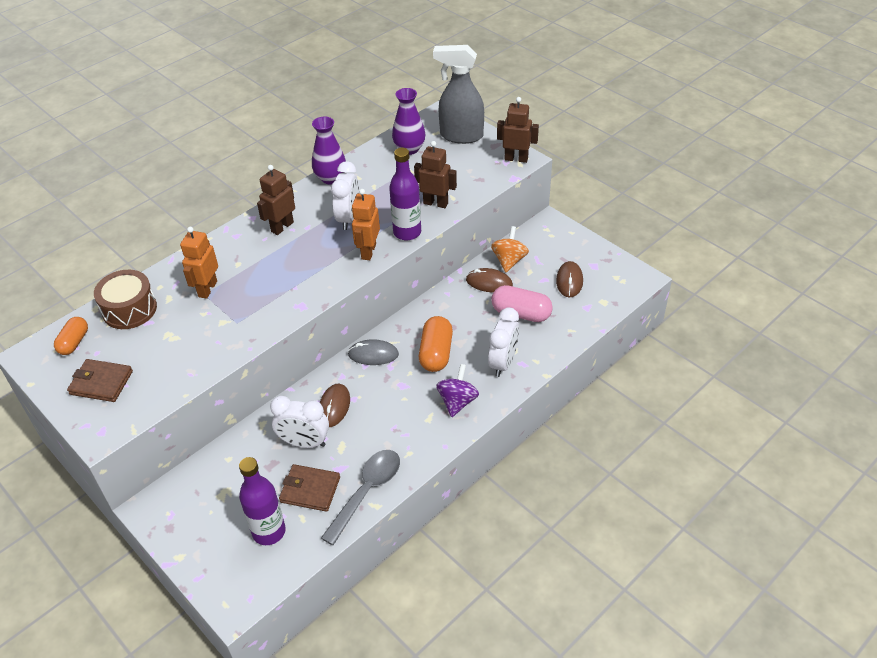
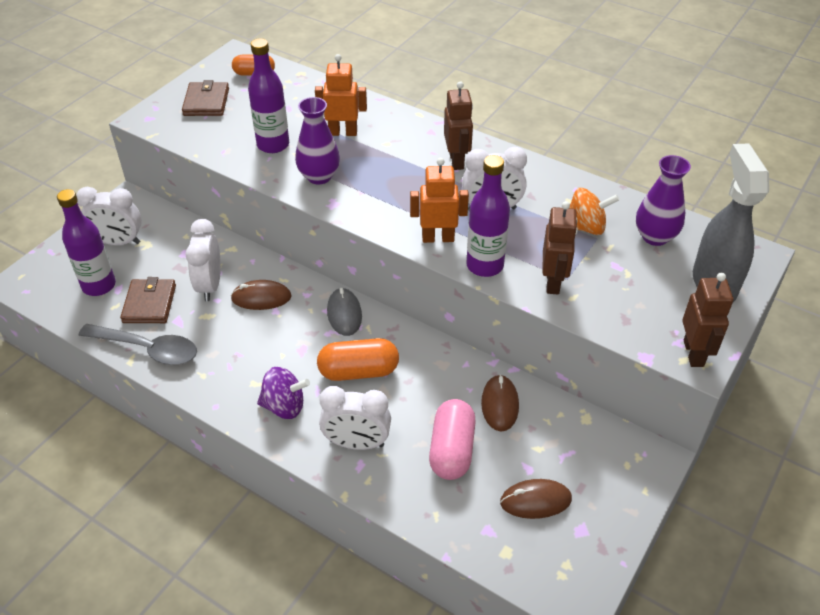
camera: 75 degrees right, 0 degrees up
brown drum [94,270,157,329] -> none
brown robot [257,165,295,235] -> brown robot turned 60 degrees clockwise [444,81,473,170]
purple vase [312,117,346,184] -> purple vase moved to [295,97,340,185]
orange spinning top [491,226,529,272] -> orange spinning top moved to [569,188,619,235]
none -> white clock [76,187,142,245]
none -> purple bottle [248,38,289,153]

